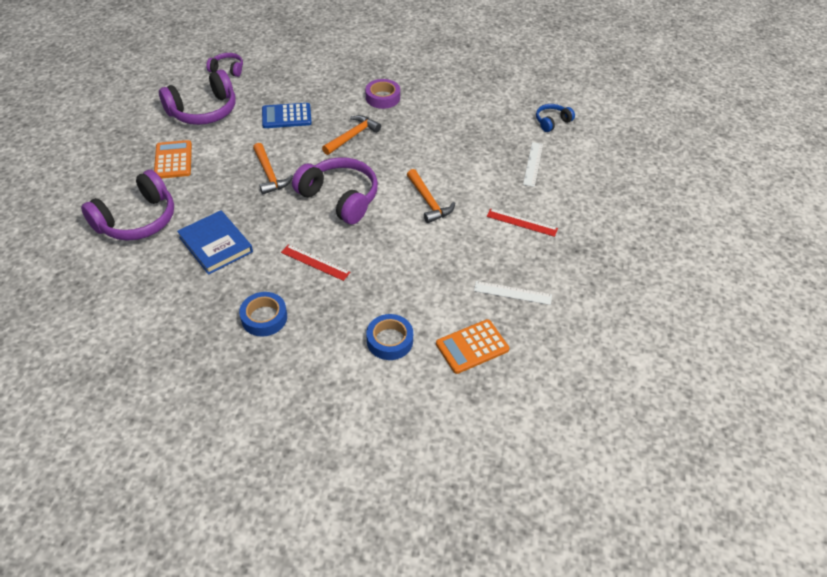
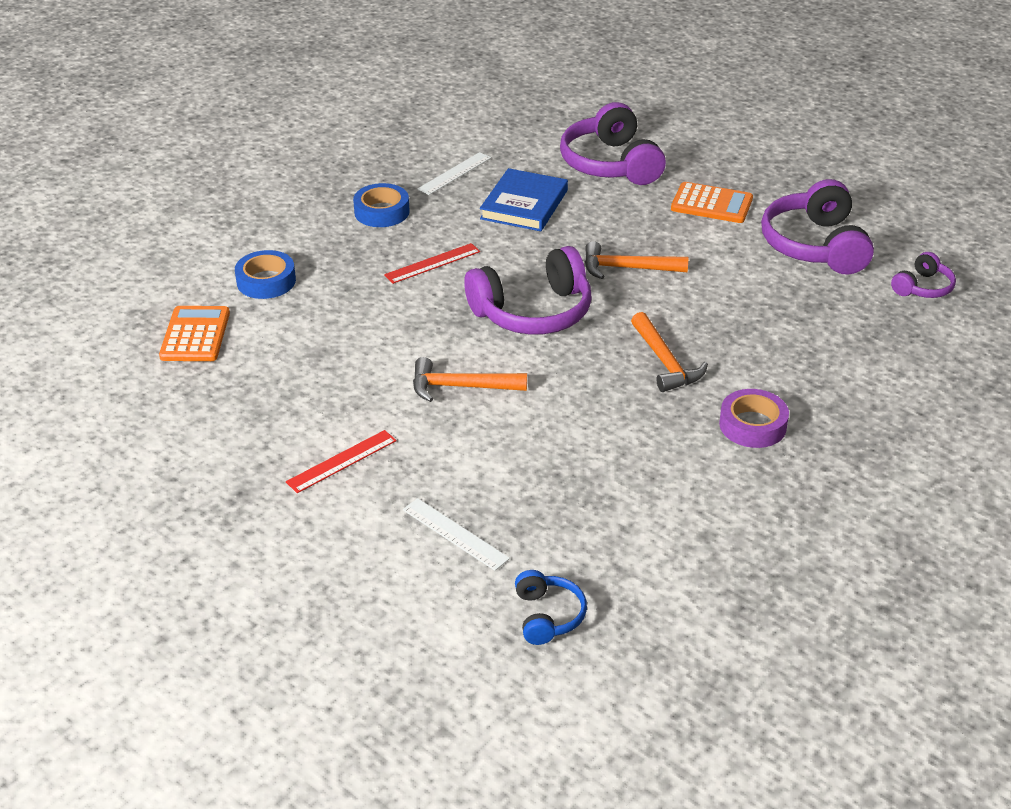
camera: 120 degrees right, 10 degrees down
blue book [177,210,253,275] -> blue book turned 60 degrees counterclockwise [480,168,568,231]
blue calculator [262,103,312,128] -> none
white ruler [474,281,552,305] -> white ruler moved to [417,152,491,195]

